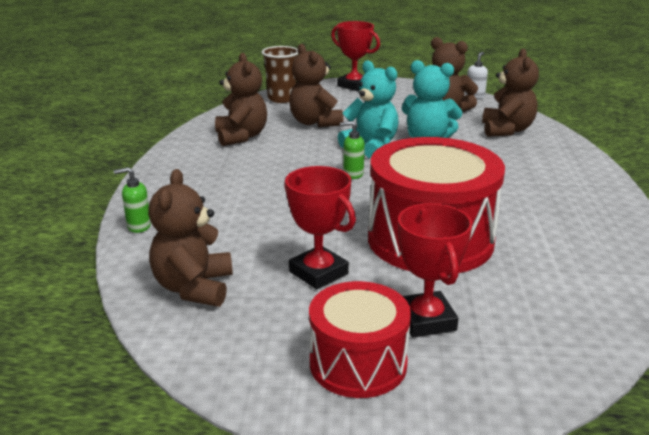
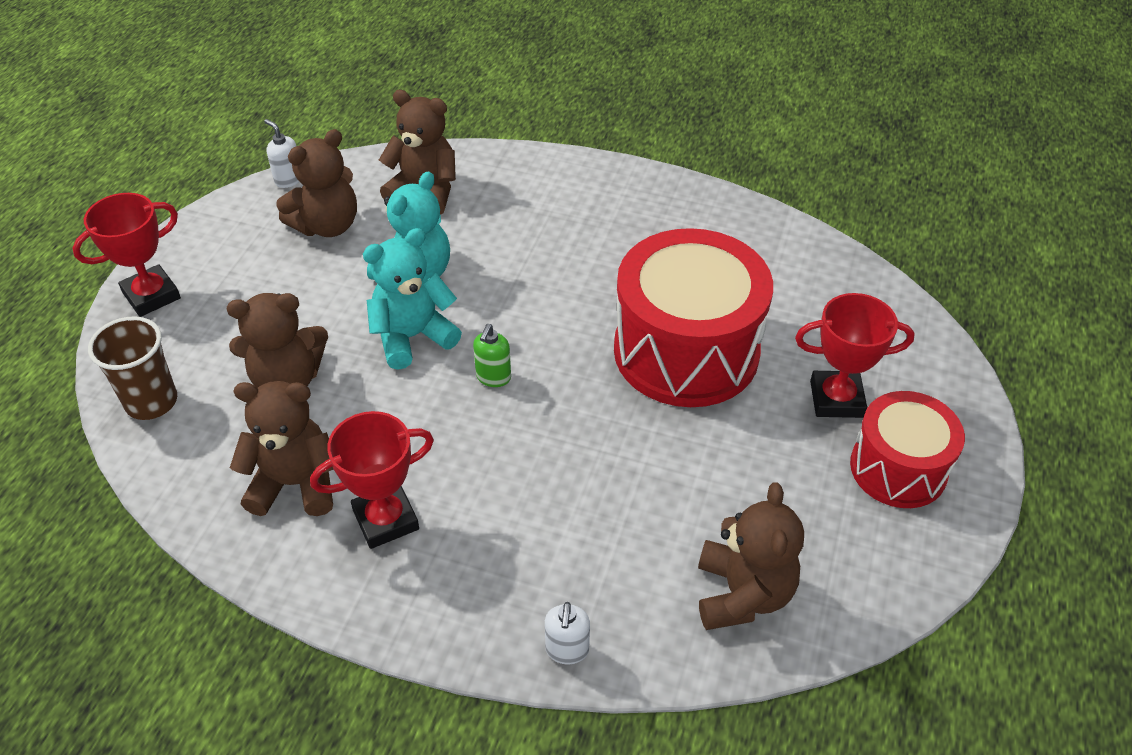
camera: 75 degrees left, 20 degrees up
green soap dispenser [114,167,151,233] -> white soap dispenser [545,602,590,664]
brown teddy bear [148,169,233,307] -> brown teddy bear turned 105 degrees counterclockwise [698,482,804,630]
red trophy [284,166,356,289] -> red trophy moved to [310,411,434,549]

